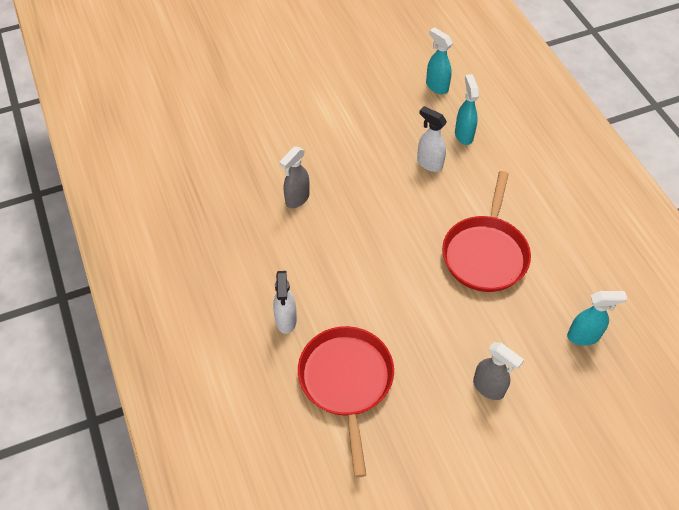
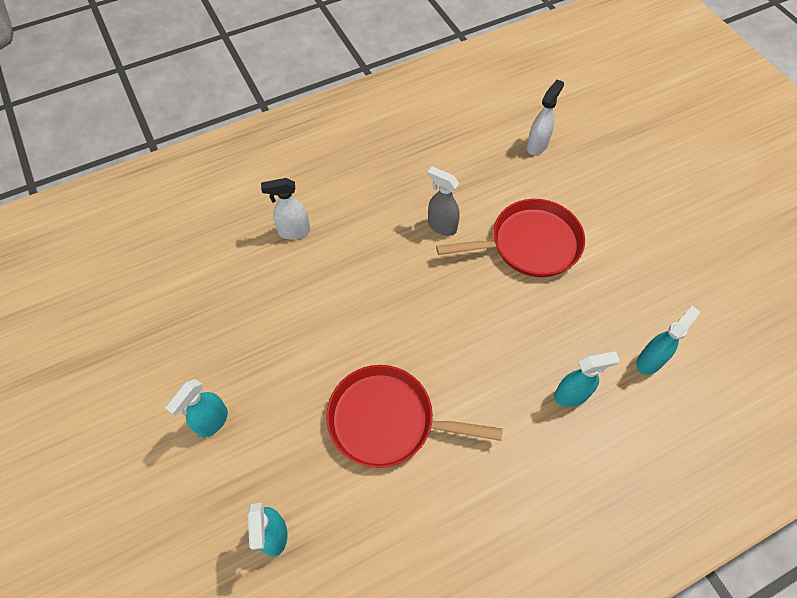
camera: 85 degrees right, 5 degrees up
red pan [298,326,394,477] -> red pan moved to [436,199,585,277]
white spray bottle [417,106,447,172] -> white spray bottle moved to [526,79,564,155]
grey spray bottle [473,342,524,400] -> turquoise spray bottle [165,379,228,438]

